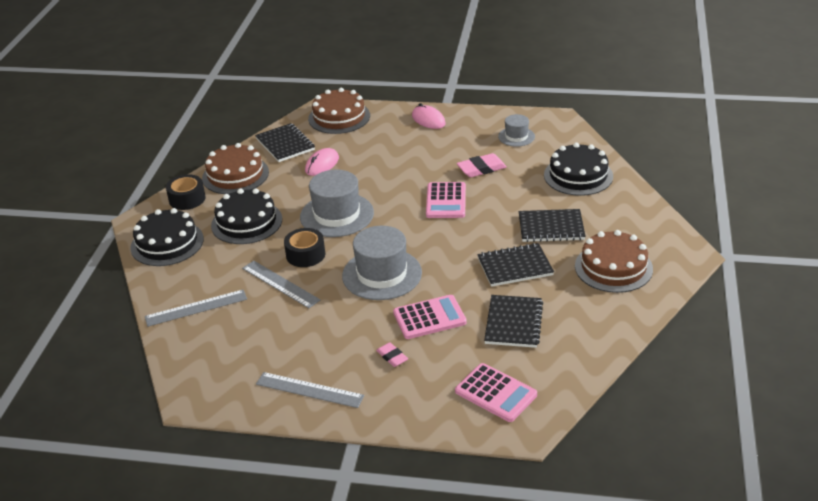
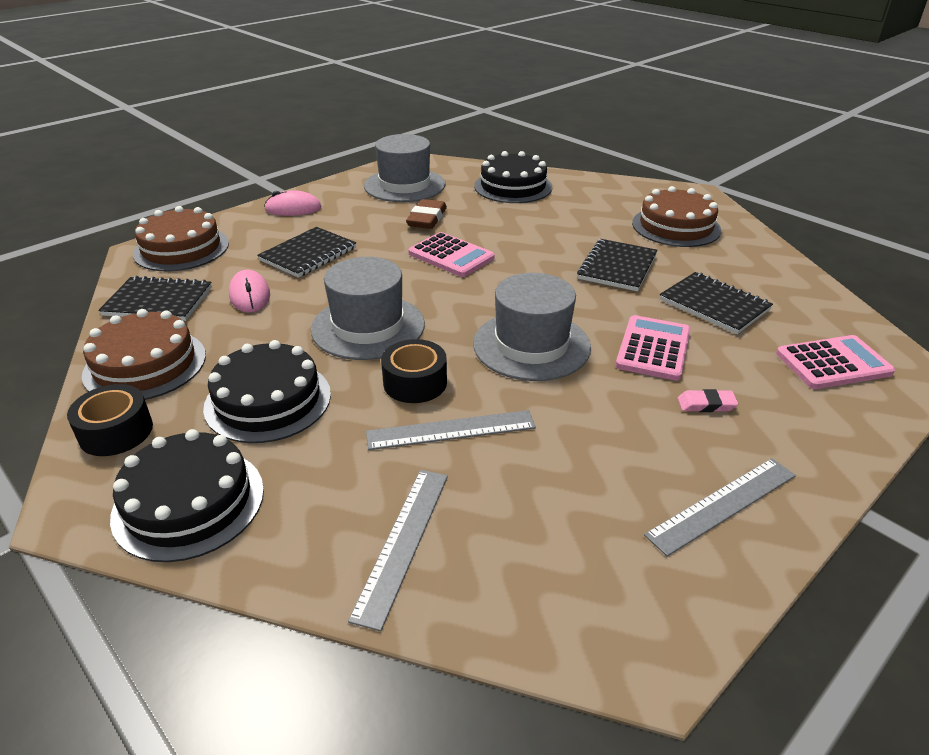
camera: 55 degrees left, 0 degrees up
pink eraser [457,153,507,177] -> brown eraser [406,199,447,229]
grey hat [498,114,535,147] -> grey hat [364,134,445,202], size x1.86
black notebook [519,209,586,242] -> black notebook moved to [257,227,356,278]

